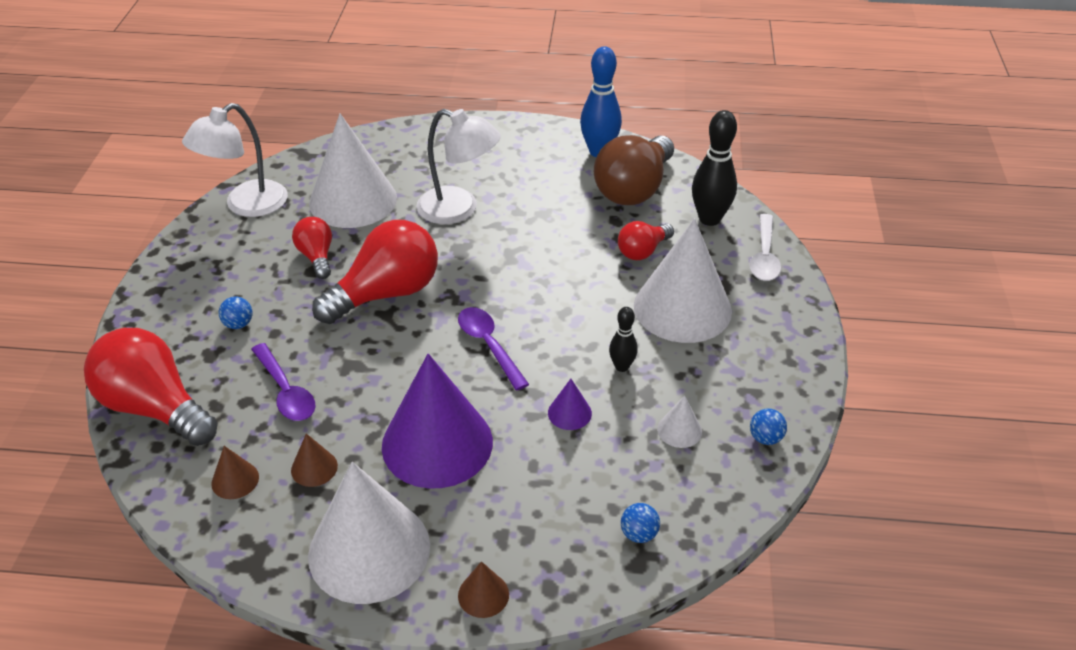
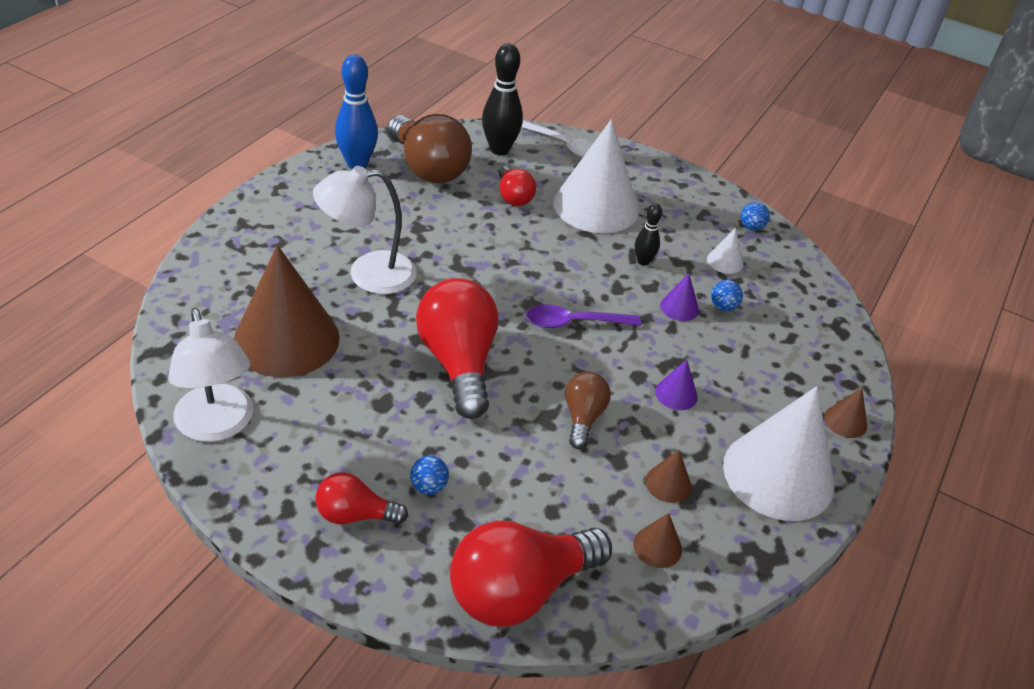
camera: 70 degrees left, 0 degrees up
purple spoon [251,343,316,421] -> none
red light bulb [292,217,332,279] -> red light bulb moved to [315,472,408,524]
white cone [309,113,397,228] -> brown cone [234,245,340,377]
purple cone [382,354,493,489] -> purple cone [655,360,698,410], size x0.41
white lamp [416,109,501,224] -> white lamp turned 150 degrees counterclockwise [313,166,417,294]
blue ball [621,503,660,543] -> blue ball moved to [711,280,743,311]
none -> brown light bulb [565,372,611,449]

